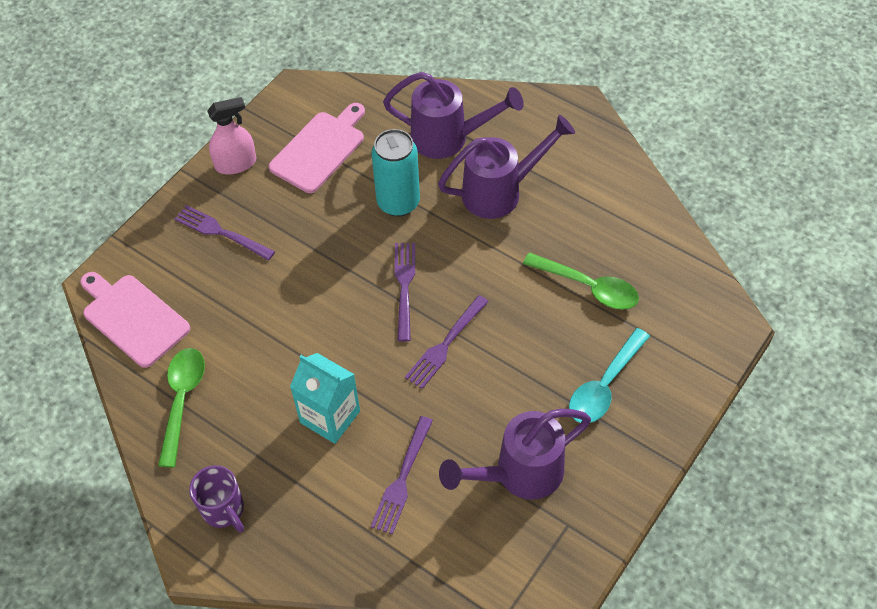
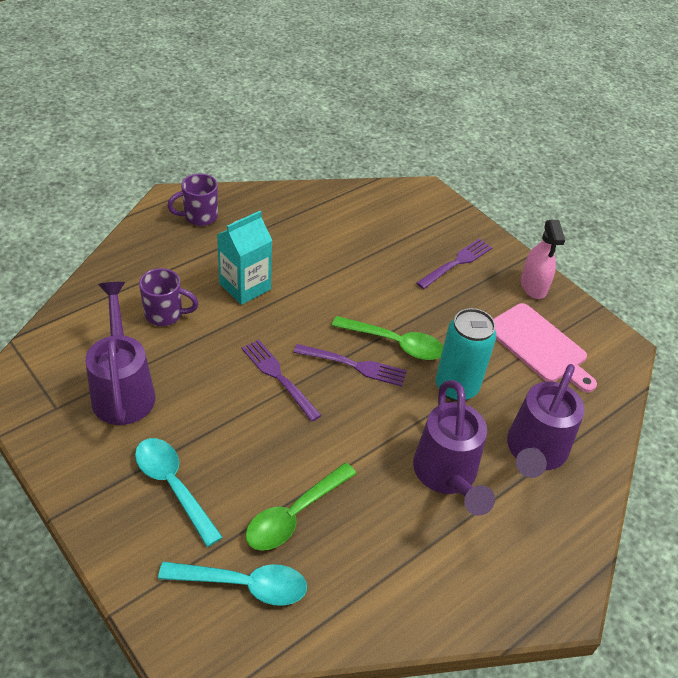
camera: 100 degrees right, 10 degrees down
pink cutting board [80,272,190,368] -> none
green spoon [158,348,205,468] -> green spoon moved to [332,316,443,360]
purple fork [371,416,433,534] -> purple mug [139,268,199,326]
none -> turquoise spoon [158,562,307,606]

